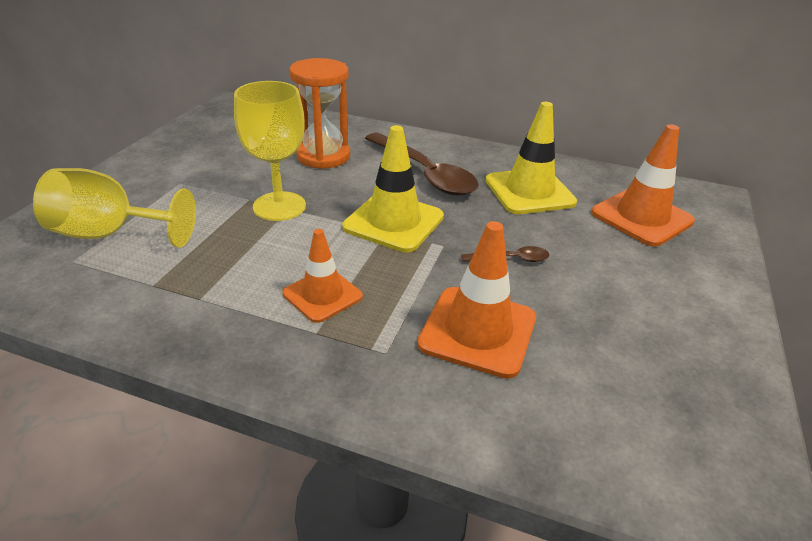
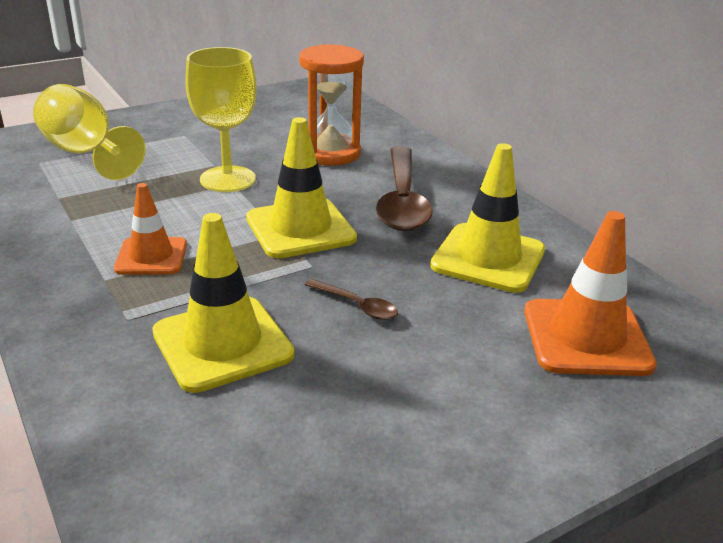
camera: 40 degrees right, 5 degrees down
orange traffic cone [417,221,536,379] -> yellow traffic cone [152,213,295,393]

